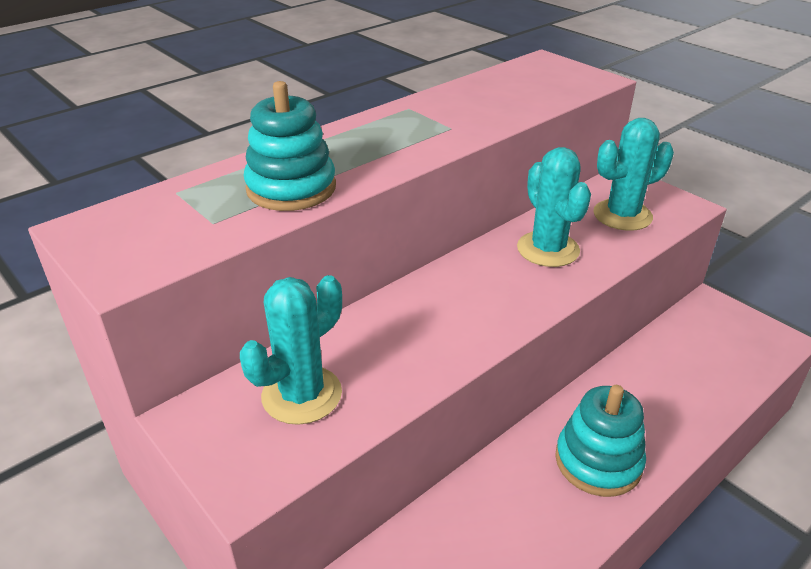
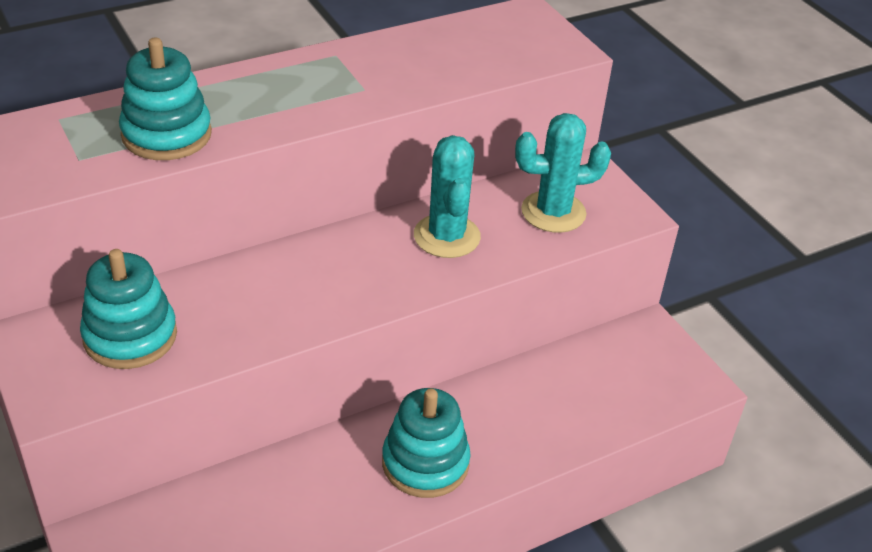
camera: 10 degrees right, 5 degrees up
turquoise cactus [240,275,342,425] -> turquoise stacking toy [80,249,177,369]

